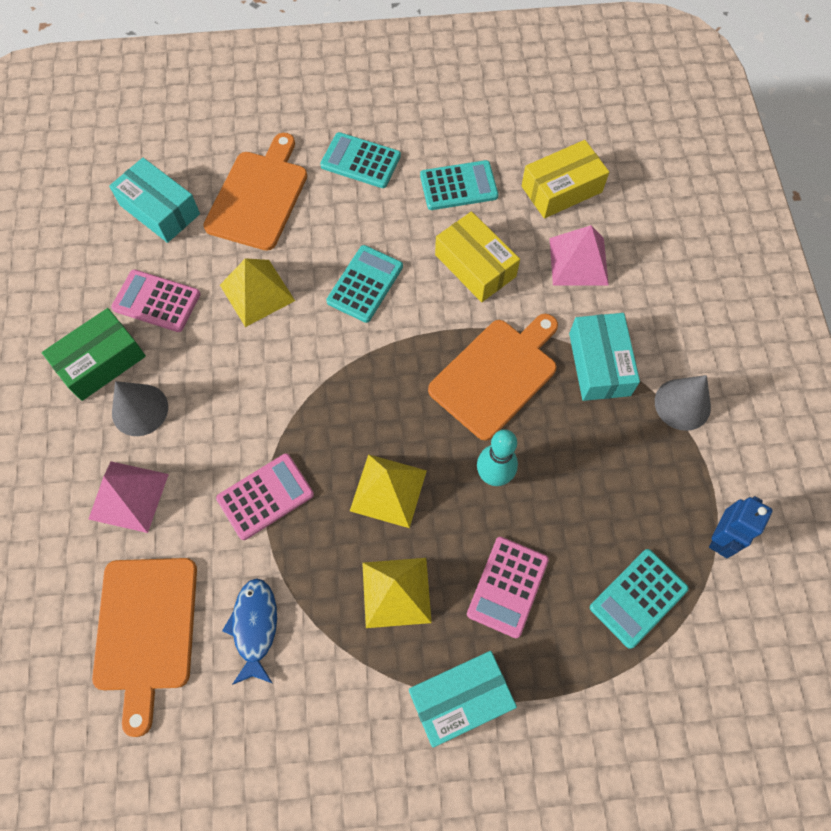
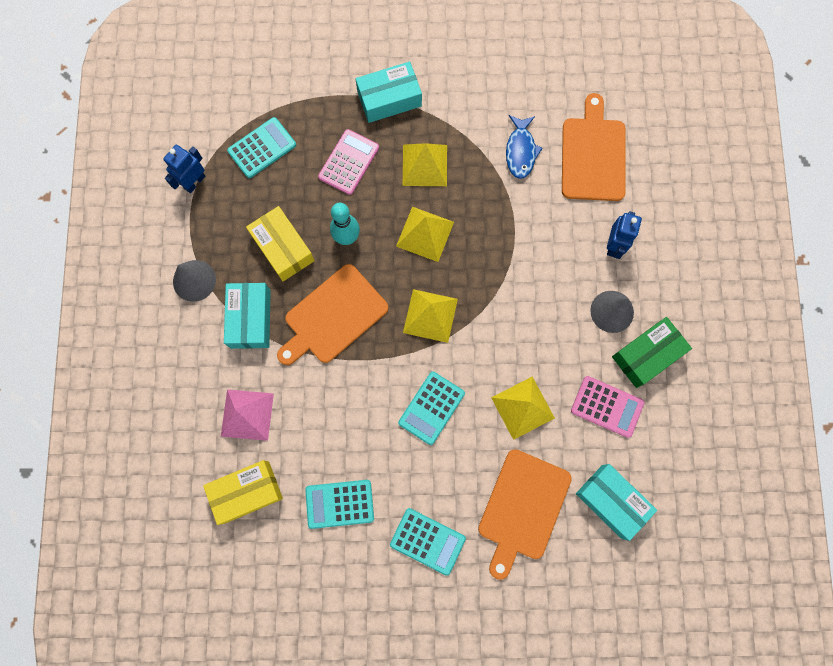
camera: 175 degrees left, 10 degrees up
pink pyramid [88,461,169,533] -> blue robot [607,211,642,259]
pink calculator [216,453,314,540] -> none
yellow box [435,211,520,302] -> yellow box moved to [246,206,315,281]
none -> yellow pyramid [403,289,458,343]

